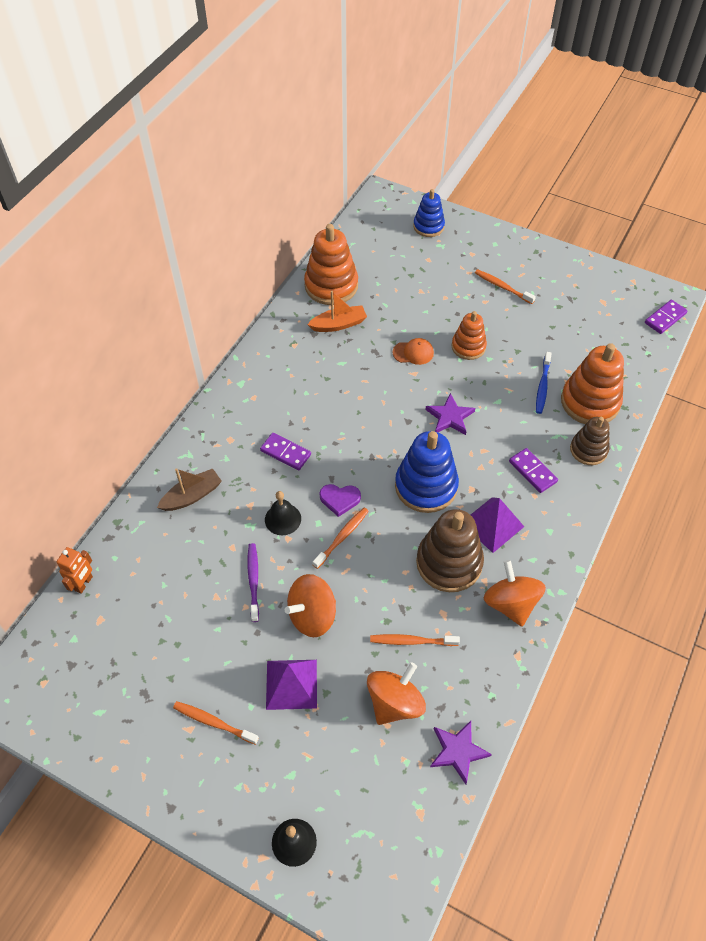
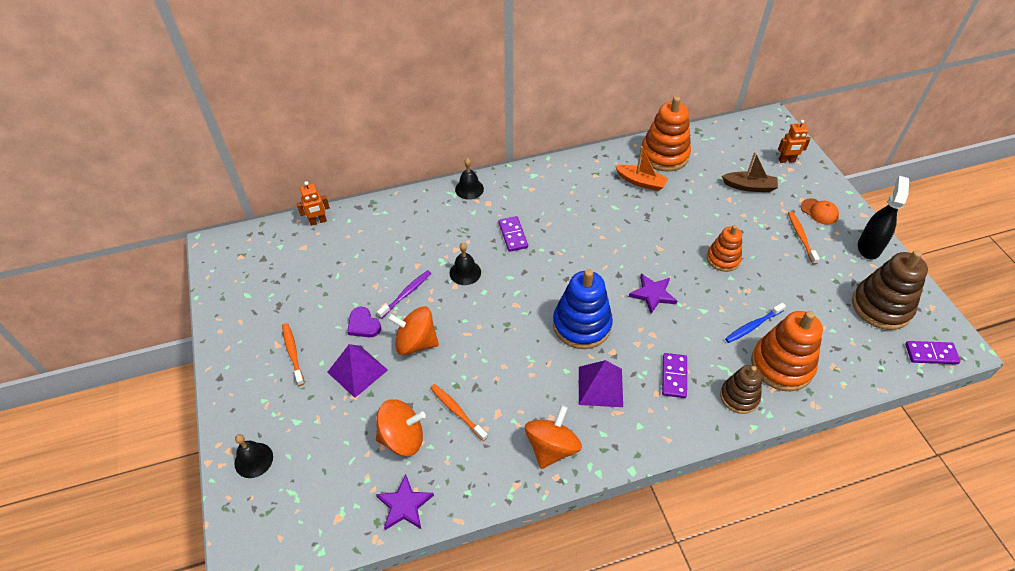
camera: 45 degrees right, 5 degrees down
brown boat [157,468,222,511] -> brown boat moved to [722,152,778,192]
orange toothbrush [313,507,369,569] -> none
purple heart [319,484,361,517] -> purple heart moved to [347,307,381,337]
orange cap [393,338,434,365] -> orange cap moved to [801,198,839,225]
blue stacking toy [413,189,445,237] -> orange robot [778,120,810,163]
brown stacking toy [416,509,484,592] -> brown stacking toy moved to [852,250,928,330]
none -> black bell [455,158,484,200]
none -> black spray bottle [858,176,909,259]

